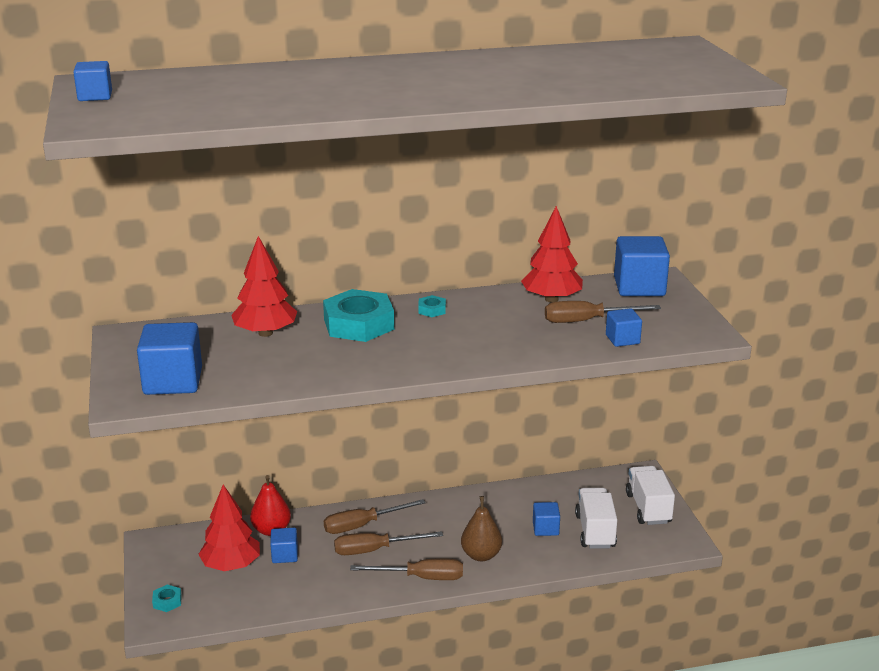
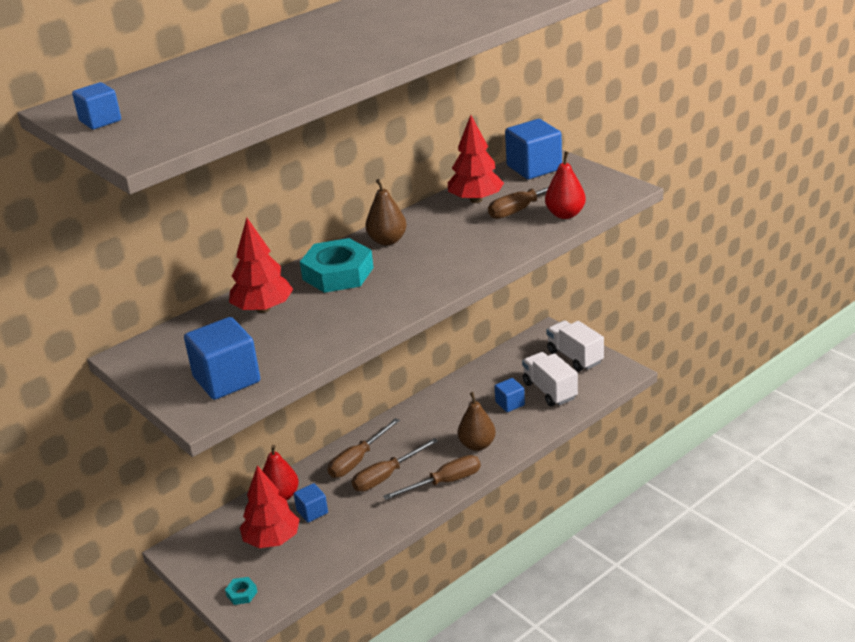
camera: 25 degrees left, 5 degrees up
turquoise nut [418,295,446,317] -> brown pear [365,179,407,246]
blue cube [606,308,642,347] -> red pear [545,151,586,219]

